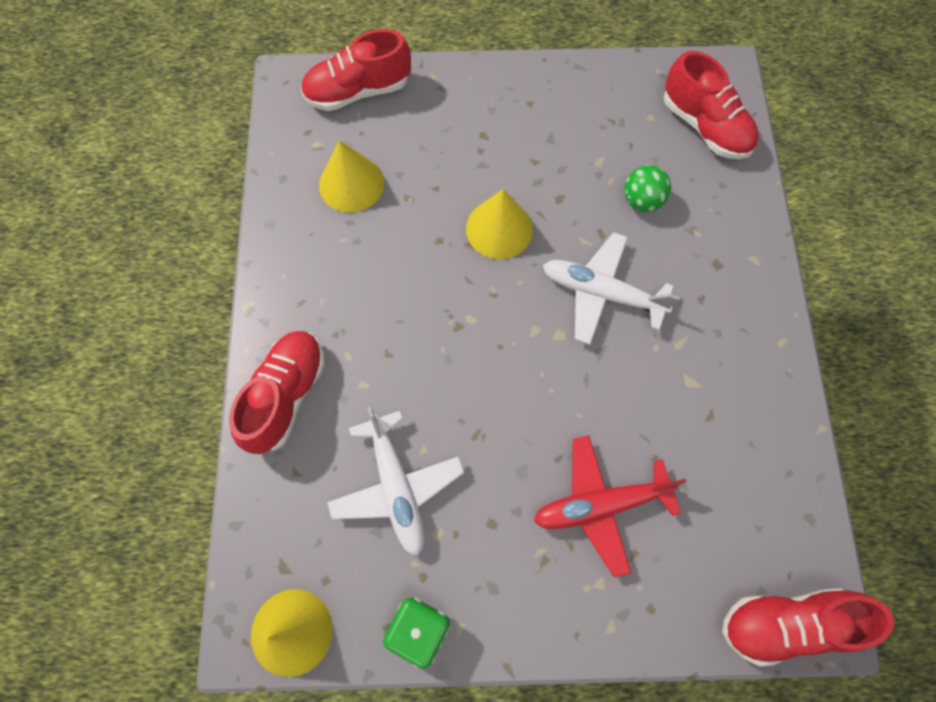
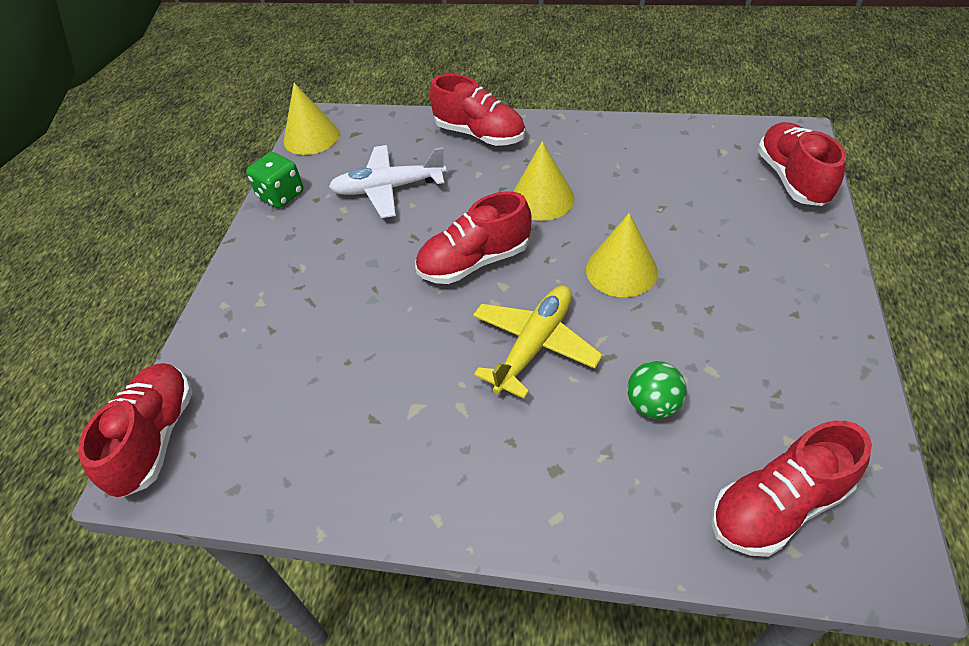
camera: 105 degrees right, 20 degrees down
yellow cone [319,140,384,213] -> yellow cone moved to [513,141,574,221]
red plane [534,435,686,577] -> none
white plane [543,232,680,345] -> yellow plane [473,286,603,399]
none -> red shoe [415,191,532,284]

